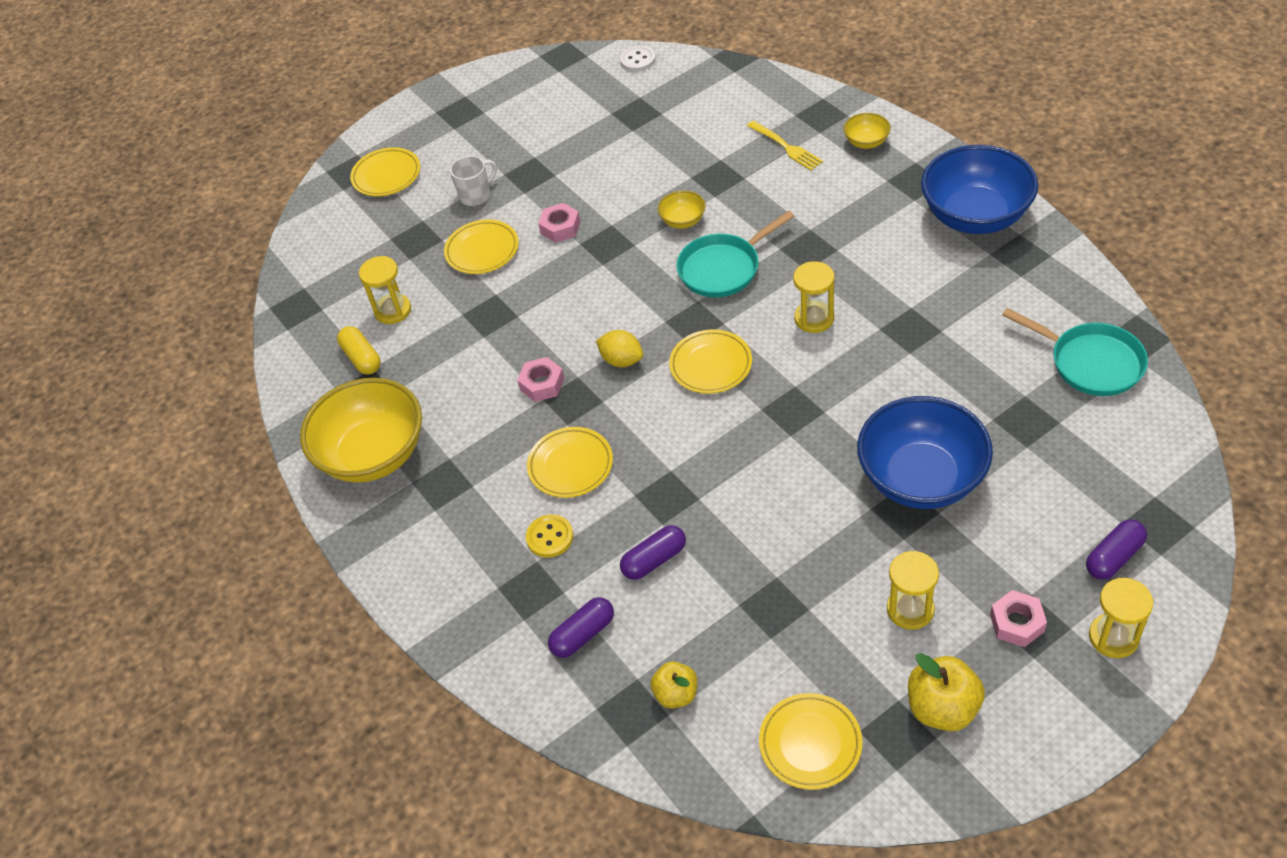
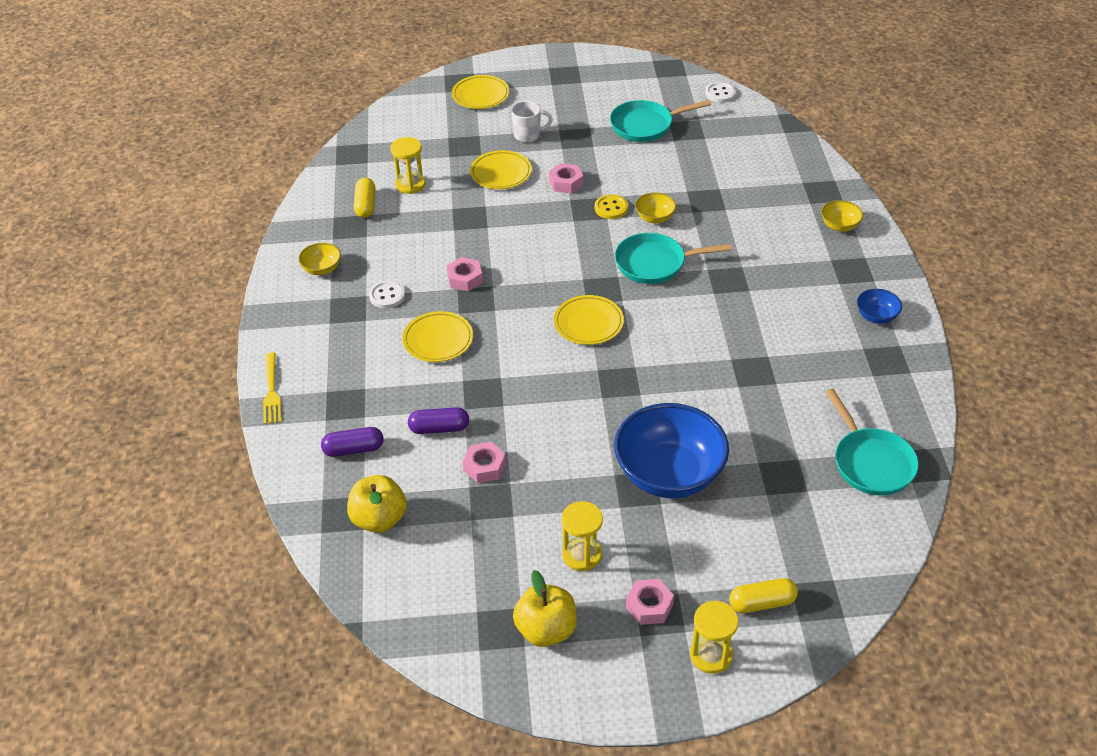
camera: 25 degrees right, 5 degrees down
yellow bowl [300,378,422,483] -> yellow bowl [298,243,341,275], size x0.44
yellow button [526,514,573,558] -> yellow button moved to [595,194,628,219]
yellow lemon [596,330,643,367] -> none
yellow apple [650,662,697,709] -> yellow apple [347,475,407,533], size x1.54
yellow fork [747,121,823,170] -> yellow fork moved to [263,352,281,424]
yellow plate [759,693,862,790] -> none
yellow hourglass [793,261,834,333] -> none
blue bowl [921,145,1038,234] -> blue bowl [857,289,902,324], size x0.44
purple capsule [1086,519,1147,580] -> yellow capsule [729,578,798,613]
none -> white button [369,280,405,309]
none -> pink nut [463,442,506,483]
none -> turquoise pan [610,100,711,142]

